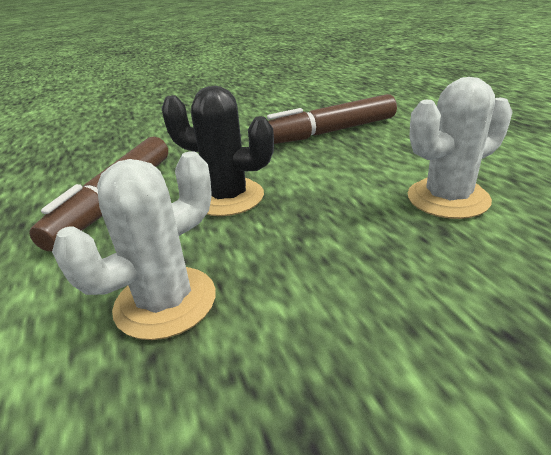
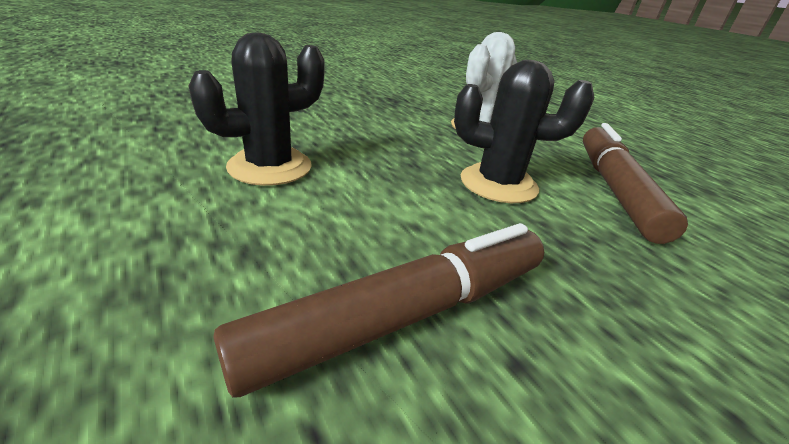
camera: 165 degrees right, 0 degrees up
white cactus [408,77,513,219] -> black cactus [188,32,325,186]

